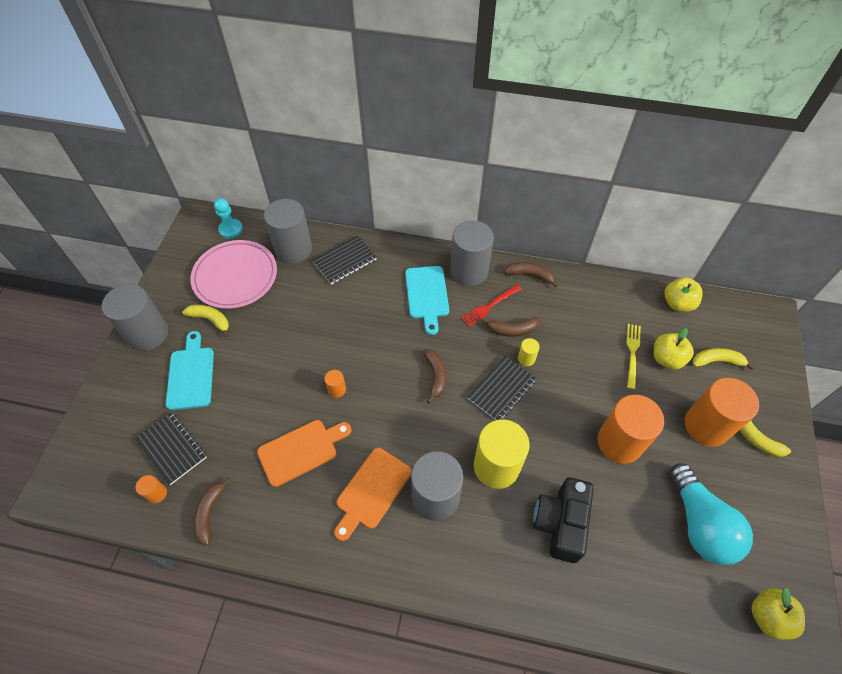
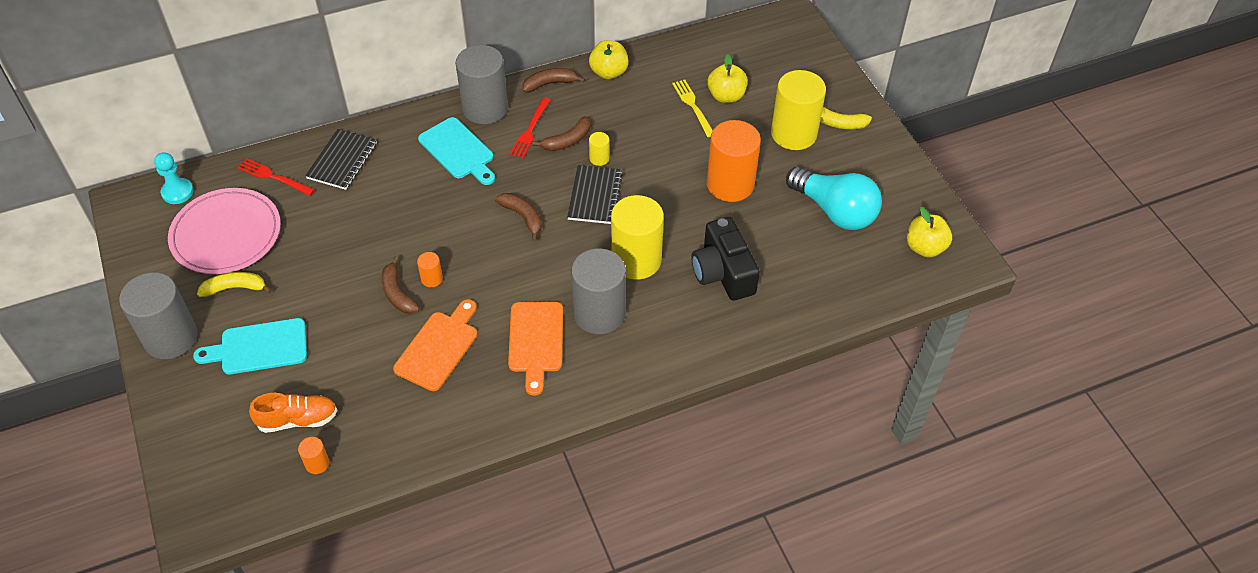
camera: 35 degrees left, 5 degrees down
black notebook [134,412,207,485] -> orange shoe [249,393,338,433]
turquoise cutting board [166,331,214,410] -> turquoise cutting board turned 60 degrees counterclockwise [193,318,307,374]
brown banana [193,478,231,546] -> brown banana moved to [382,256,420,314]
grey cylinder [264,199,312,264] -> red fork [237,158,315,196]
yellow apple [664,277,702,312] -> yellow apple moved to [589,40,629,79]
orange cylinder [685,378,759,446] -> yellow cylinder [771,70,826,150]
yellow banana [693,348,755,370] -> none

